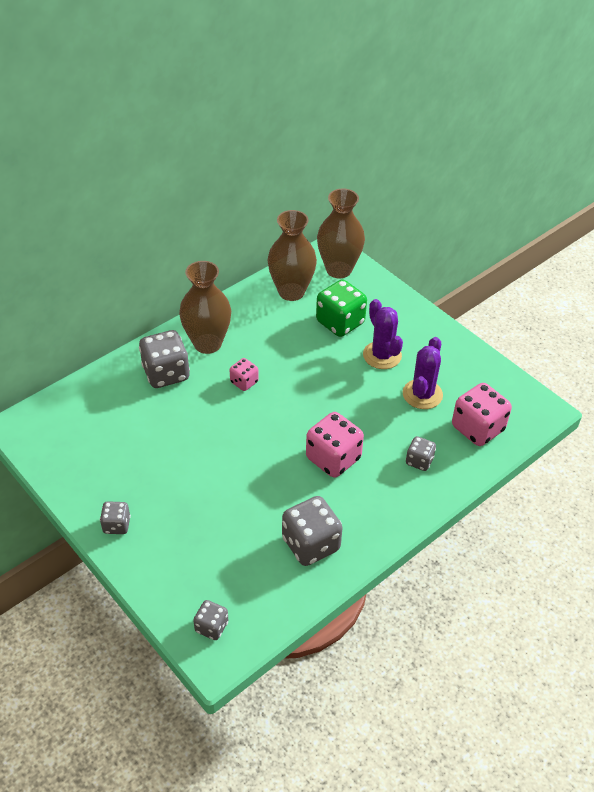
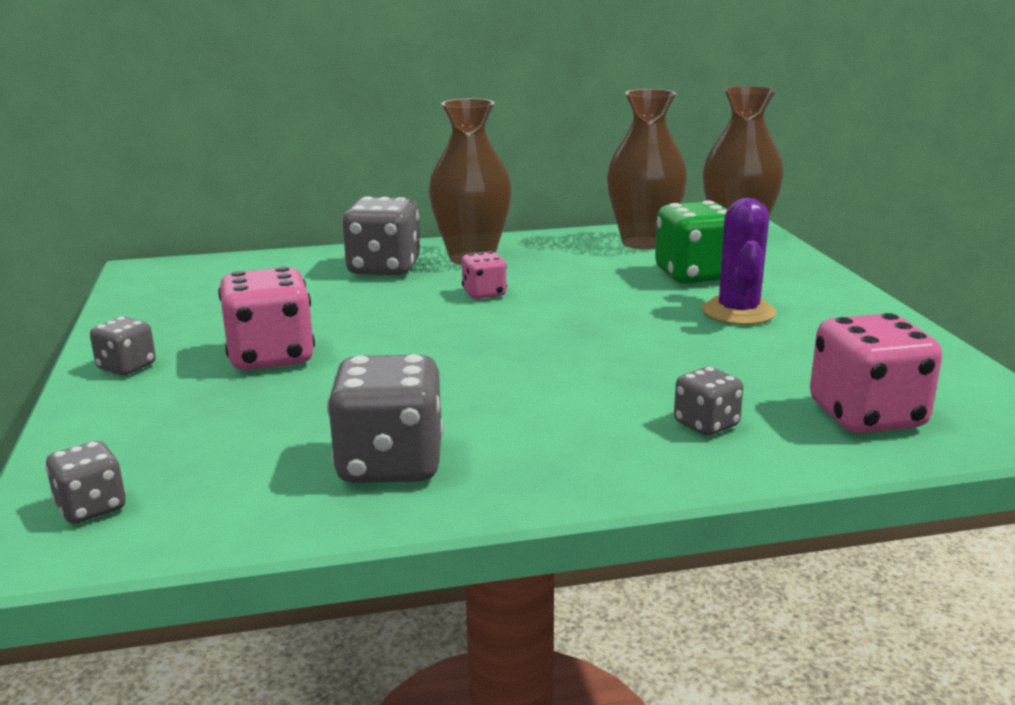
camera: 30 degrees right, 25 degrees down
pink dice [306,412,364,478] -> pink dice moved to [218,266,315,370]
purple cactus [403,337,443,409] -> none

